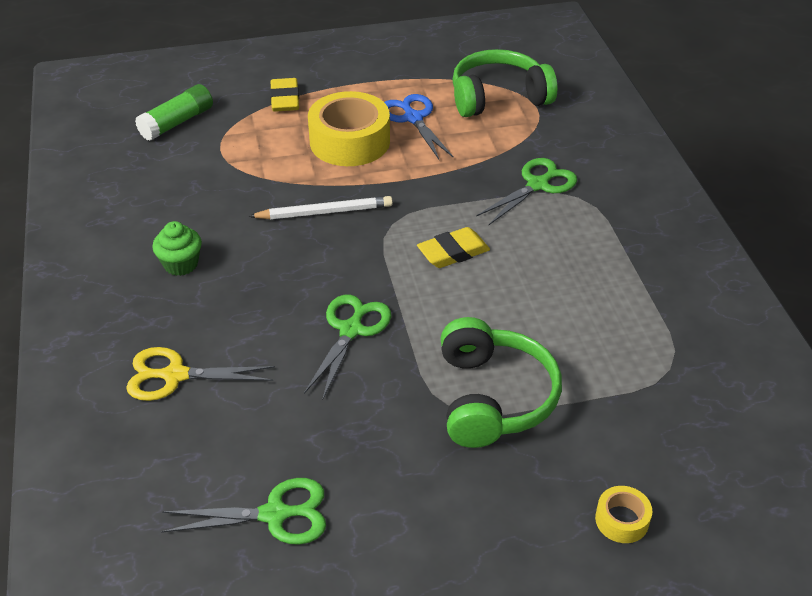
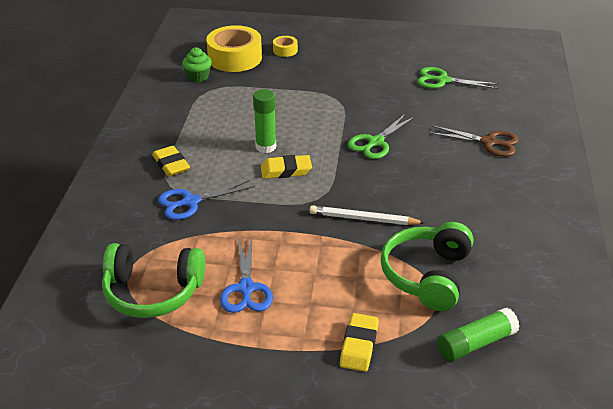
camera: 160 degrees left, 5 degrees down
yellow scissors [126,347,275,401] -> brown scissors [428,125,519,157]
green cupcake [152,221,202,276] -> green cupcake moved to [182,47,212,82]
yellow tape [308,91,390,166] -> yellow tape moved to [206,25,262,72]
green headphones [441,317,562,448] -> green headphones moved to [380,222,474,311]
green scissors [476,158,577,225] -> blue scissors [158,180,255,220]
none -> yellow eraser [152,146,190,176]
none -> green glue stick [253,89,276,153]

